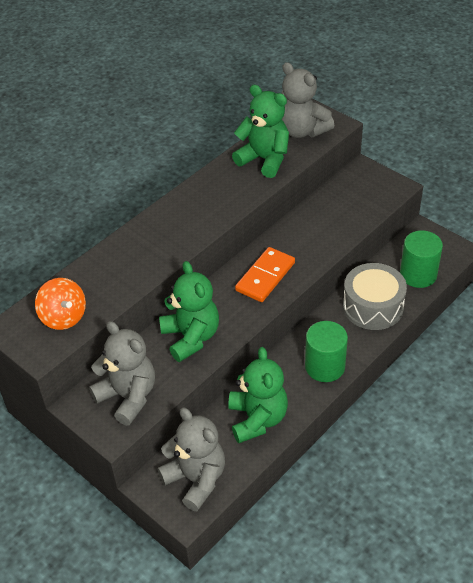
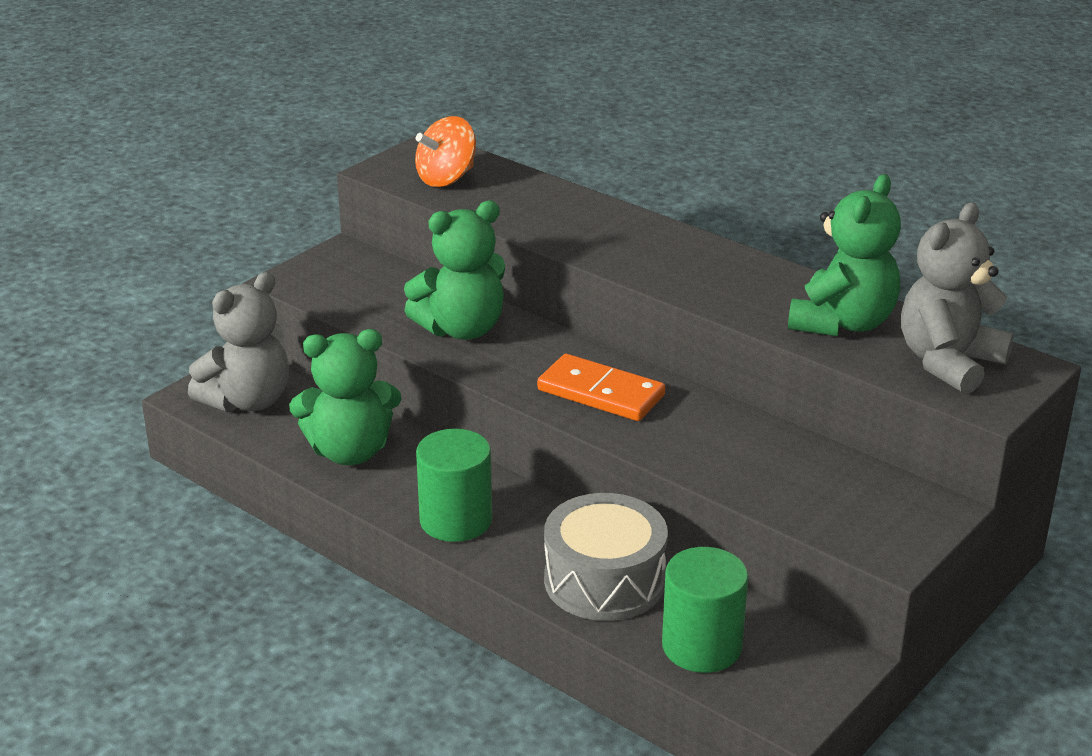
camera: 85 degrees right, 15 degrees down
grey teddy bear [89,321,155,426] -> none

